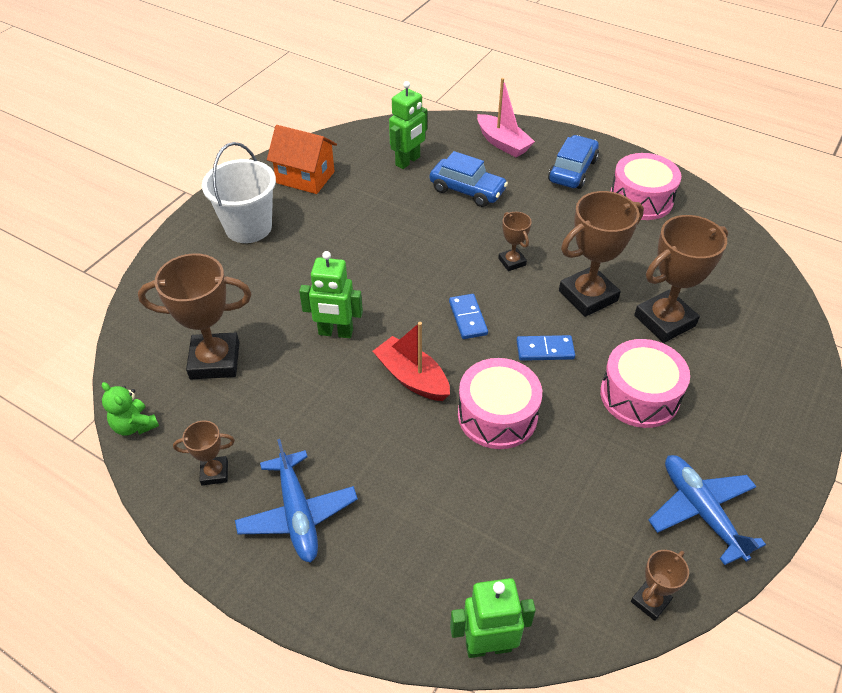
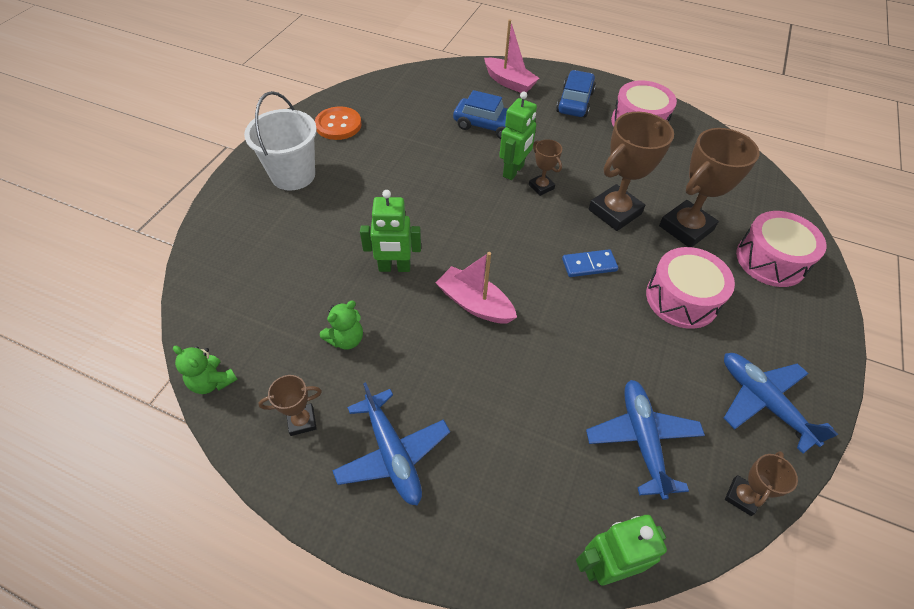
camera: 10 degrees left, 5 degrees up
brown trophy [138,253,252,379] -> none
orange house [267,125,337,194] -> orange button [315,106,361,140]
red boat [373,322,450,401] -> pink boat [436,252,517,323]
green robot [389,81,427,169] -> green robot moved to [499,91,537,180]
blue domino [449,294,488,339] -> none
pink drum [458,358,542,449] -> pink drum moved to [736,211,827,287]
none -> green teddy bear [320,301,363,350]
none -> blue plane [586,380,705,500]

